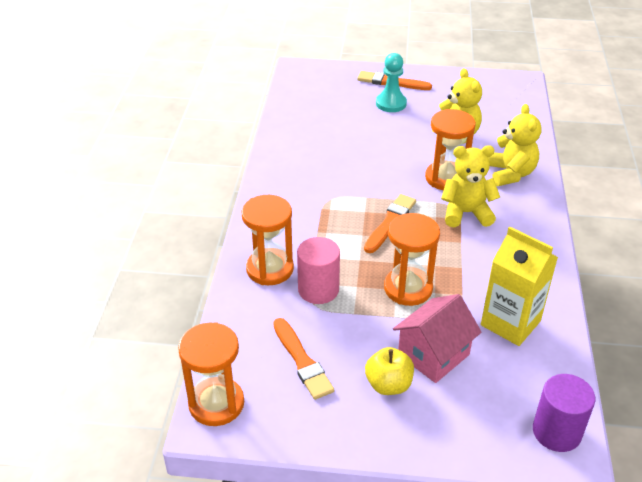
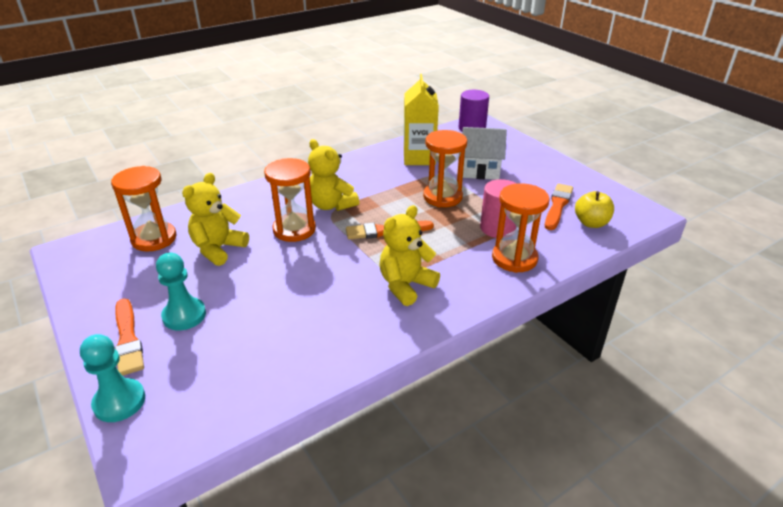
camera: 130 degrees left, 5 degrees down
orange hourglass [178,322,244,426] -> orange hourglass moved to [111,166,177,251]
yellow apple [365,347,414,395] -> yellow apple moved to [575,191,614,228]
pink house [393,294,482,383] -> white house [462,127,507,180]
yellow teddy bear [488,104,542,186] -> yellow teddy bear moved to [380,205,440,306]
none -> turquoise pawn [80,334,145,422]

